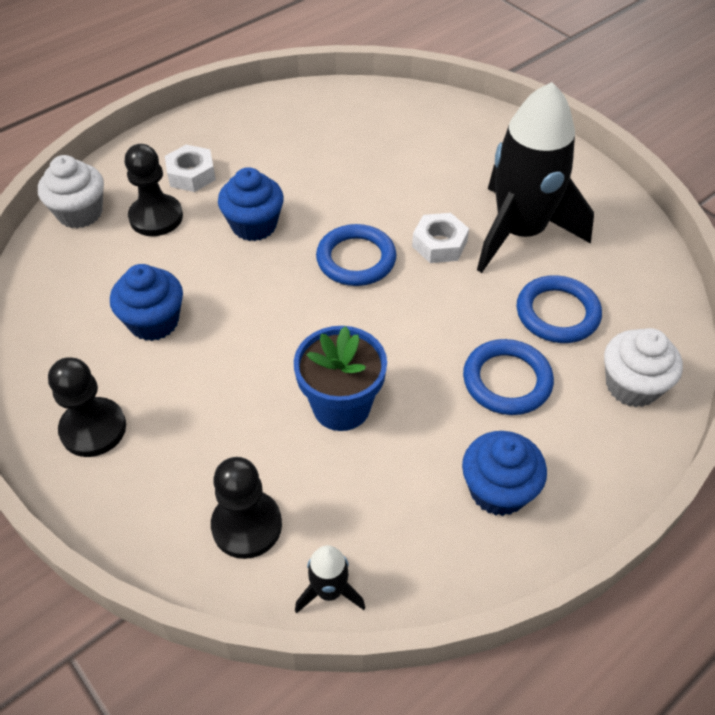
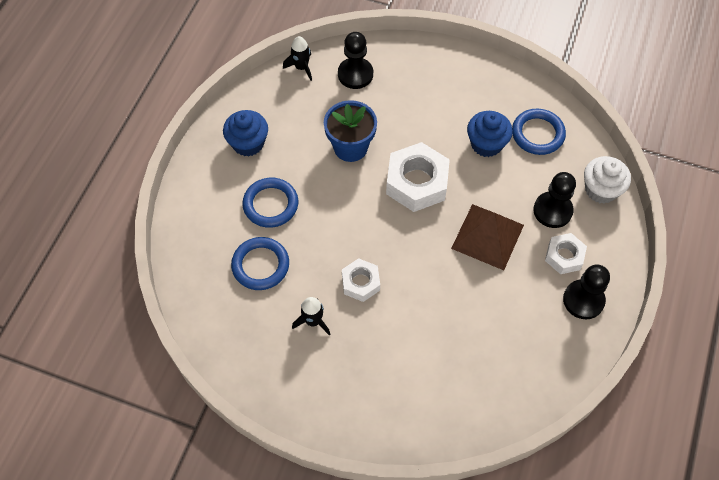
camera: 150 degrees right, 10 degrees up
black pawn [48,357,126,457] -> black pawn moved to [563,264,610,319]
blue cupcake [218,167,284,241] -> brown pyramid [451,204,524,270]
blue ring [316,224,396,286] -> blue ring moved to [512,109,566,155]
black rocket [477,82,594,273] -> black rocket [292,297,330,335], size x0.41
white cupcake [604,328,683,407] -> none
none -> white nut [386,142,450,212]

